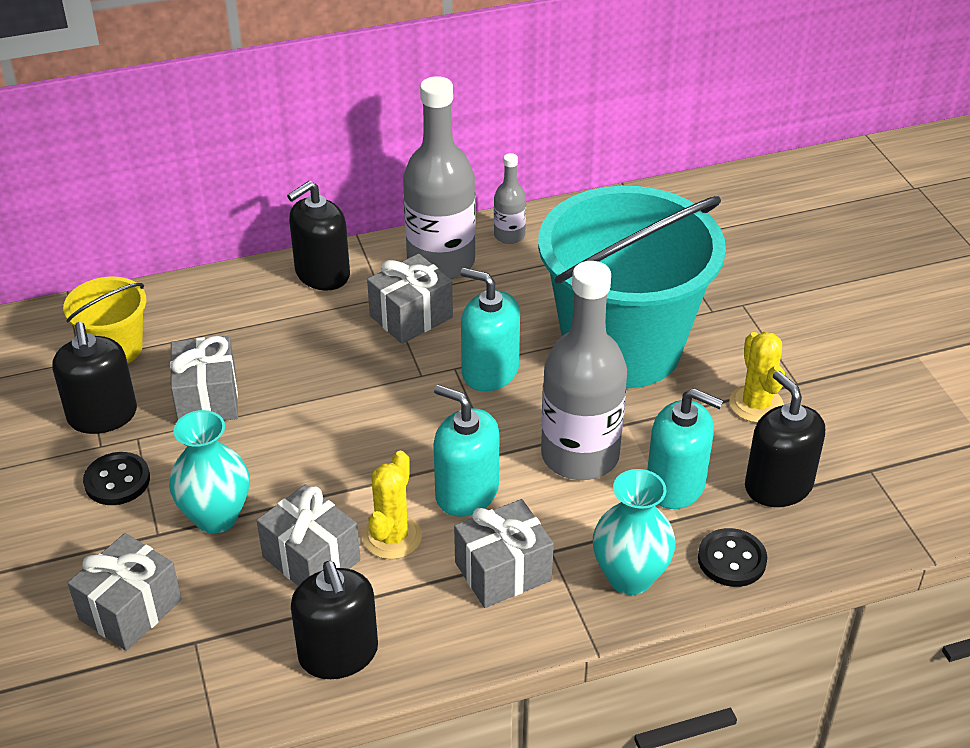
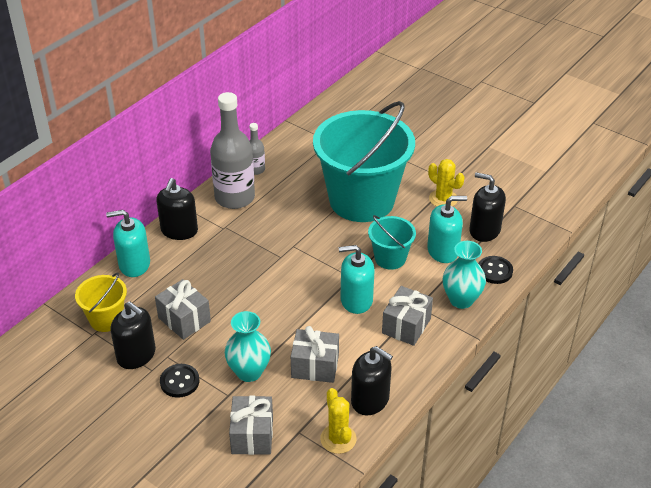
camera: 35 degrees left, 0 degrees up
yellow cactus [363,451,422,559] -> yellow cactus moved to [320,388,357,454]
grey gift [367,254,453,344] -> none
turquoise soap dispenser [460,268,520,392] -> turquoise soap dispenser moved to [106,210,150,277]
grey bottle [541,261,627,480] -> turquoise bucket [368,215,416,270]

